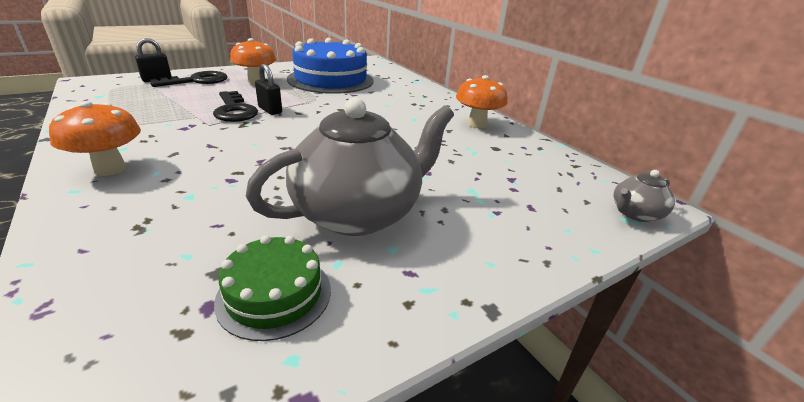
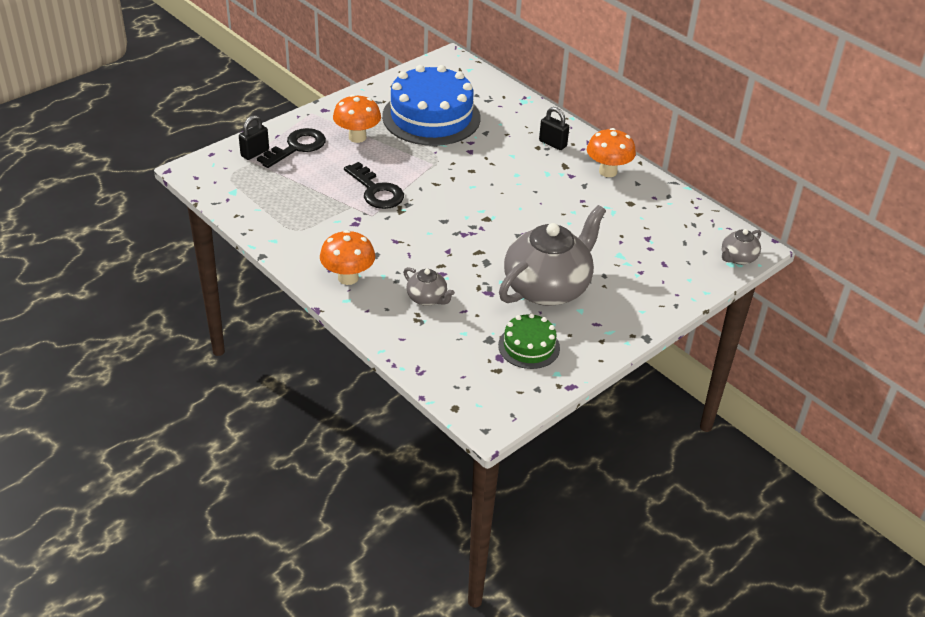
camera: 10 degrees left, 10 degrees up
black padlock [255,64,282,115] -> black padlock moved to [539,107,569,150]
none -> grey teapot [403,267,455,306]

